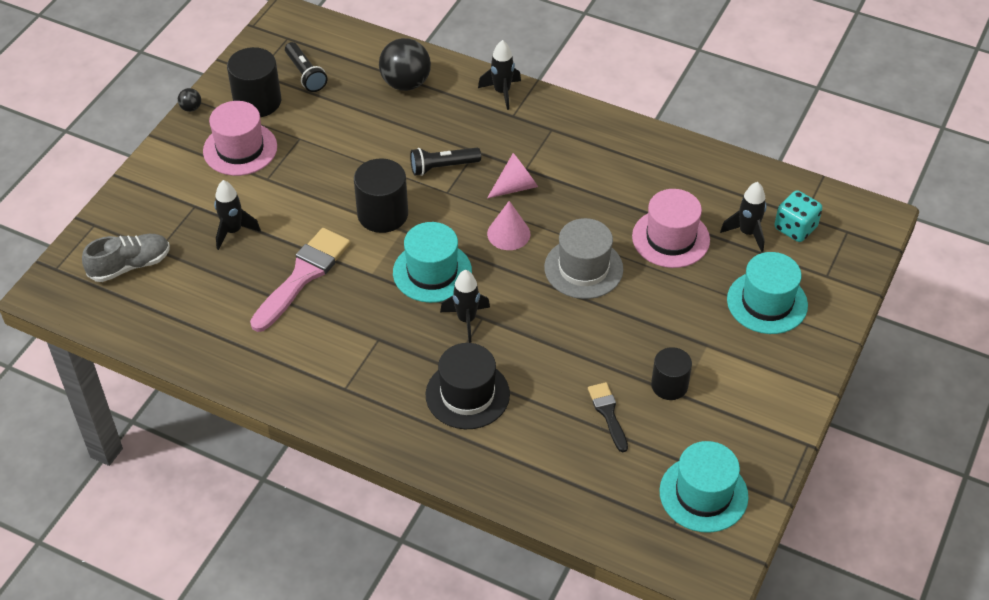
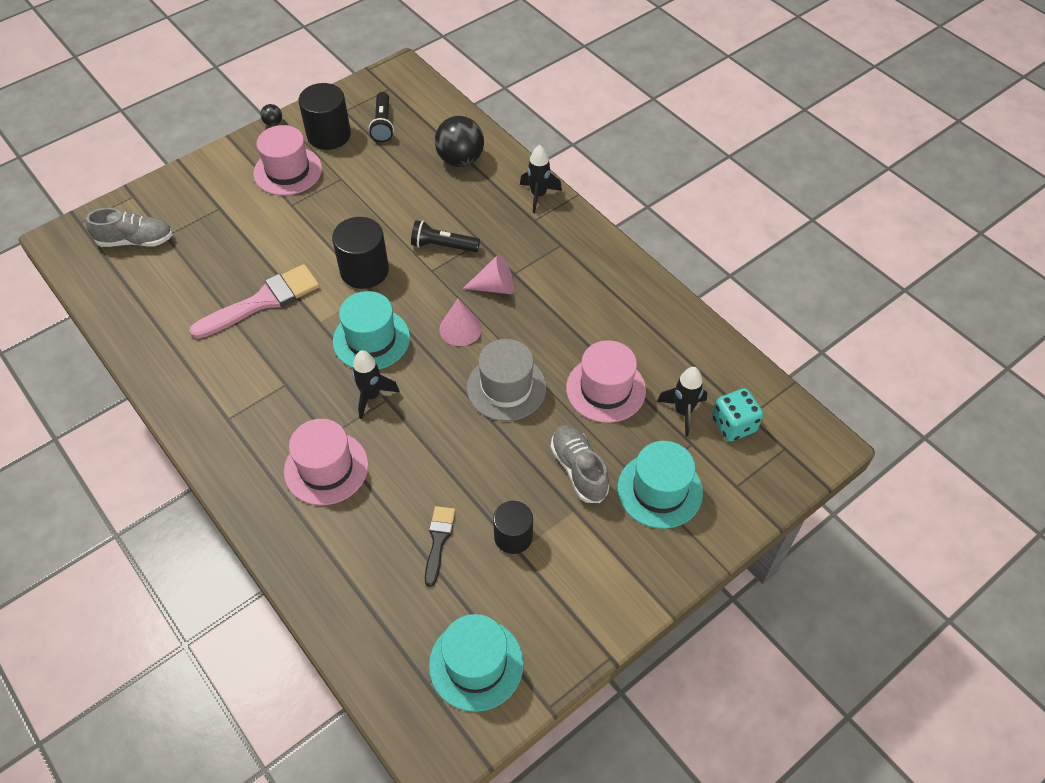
camera: 25 degrees right, 5 degrees up
black rocket [214,180,261,250] -> none
black hat [426,343,510,429] -> pink hat [284,419,368,505]
none -> grey shoe [550,425,609,503]

